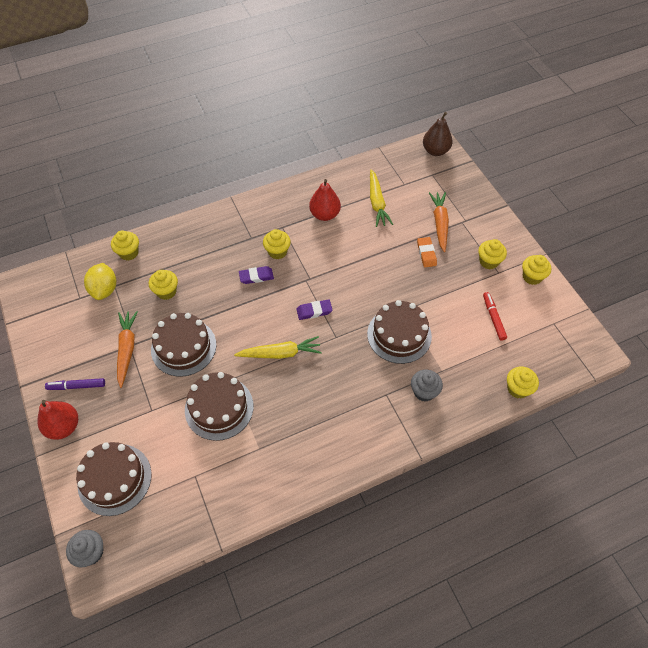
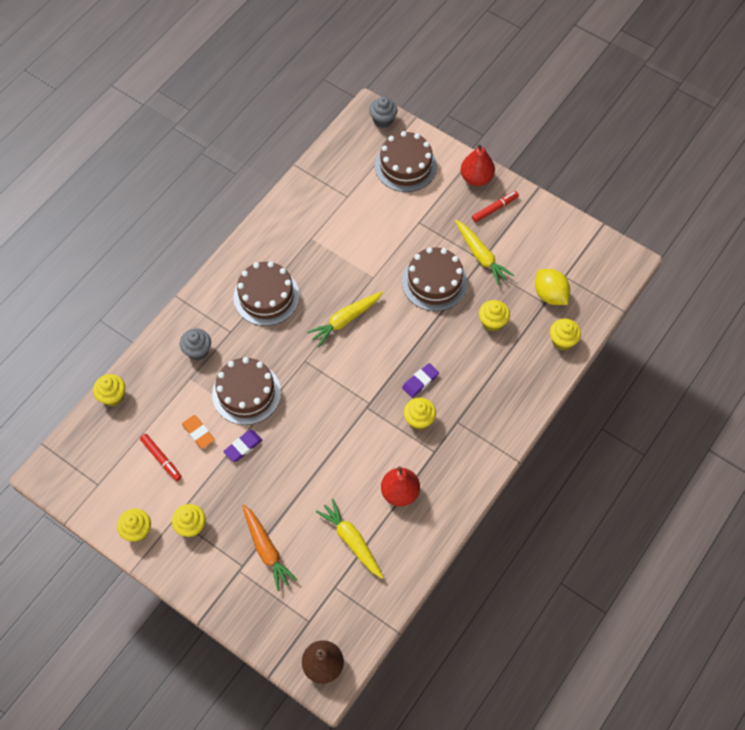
camera: 150 degrees right, 5 degrees up
purple marker [45,378,105,390] -> red marker [472,191,519,222]
orange carrot [117,311,138,388] -> yellow carrot [455,220,514,286]
brown cake [185,372,254,441] -> brown cake moved to [233,261,300,326]
purple eraser [296,299,333,320] -> purple eraser moved to [223,430,262,462]
orange eraser [417,237,437,267] -> orange eraser moved to [182,415,215,449]

